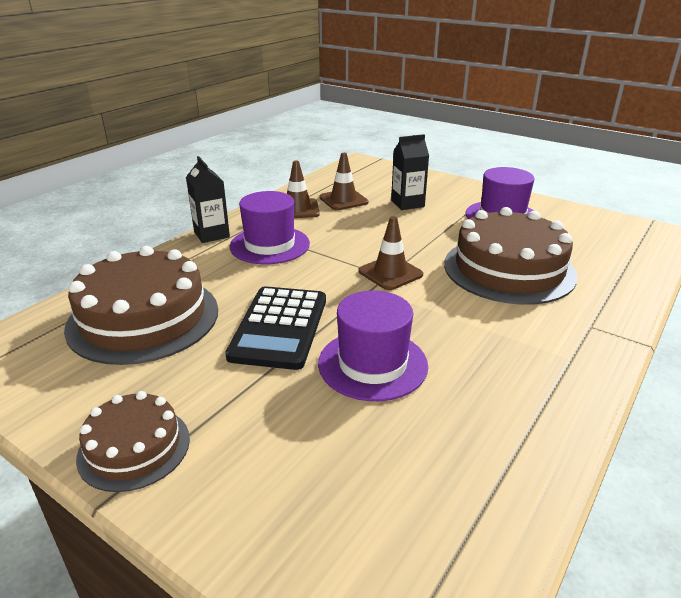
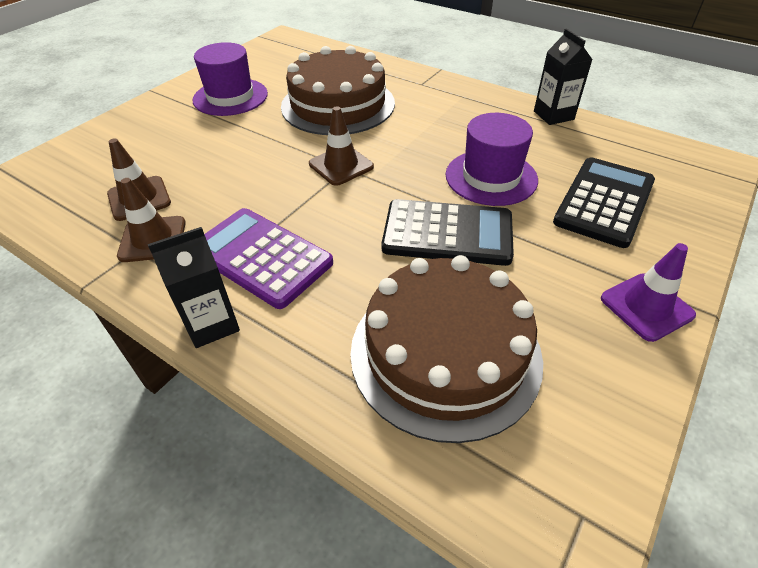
camera: 90 degrees left, 15 degrees up
brown cake [76,391,190,492] -> purple traffic cone [601,243,696,342]
purple hat [230,191,310,264] -> purple calculator [204,208,333,309]
black carton [391,134,429,210] -> black carton moved to [534,28,592,125]
none -> black calculator [553,157,655,248]

